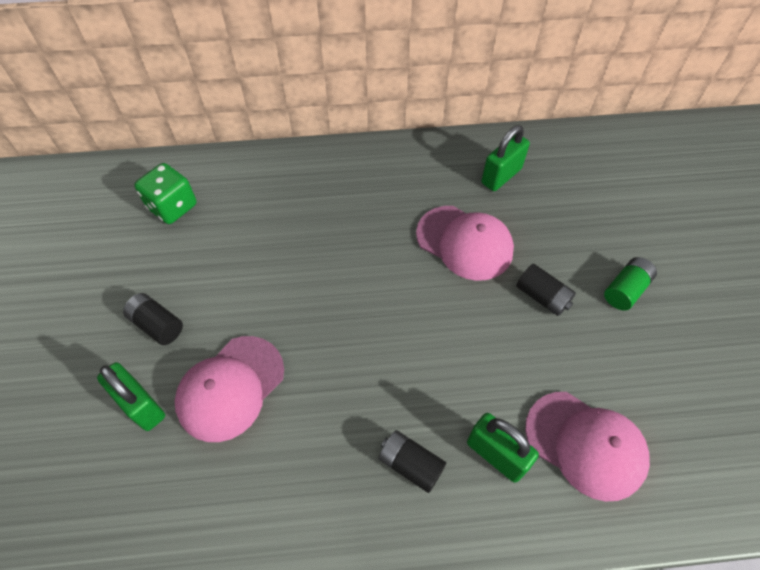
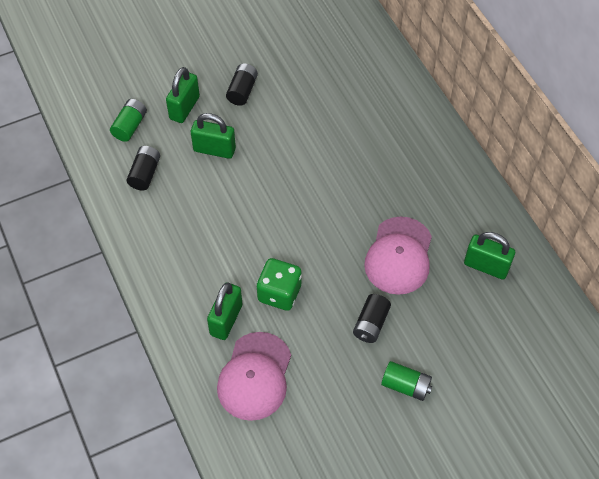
camera: 70 degrees right, 0 degrees up
green dice [134,163,196,224] -> green dice moved to [257,258,302,311]
pink cap [175,336,284,442] -> green padlock [191,113,236,159]
black battery [378,430,446,493] -> black battery moved to [127,146,160,190]
none -> green battery [110,99,147,142]

